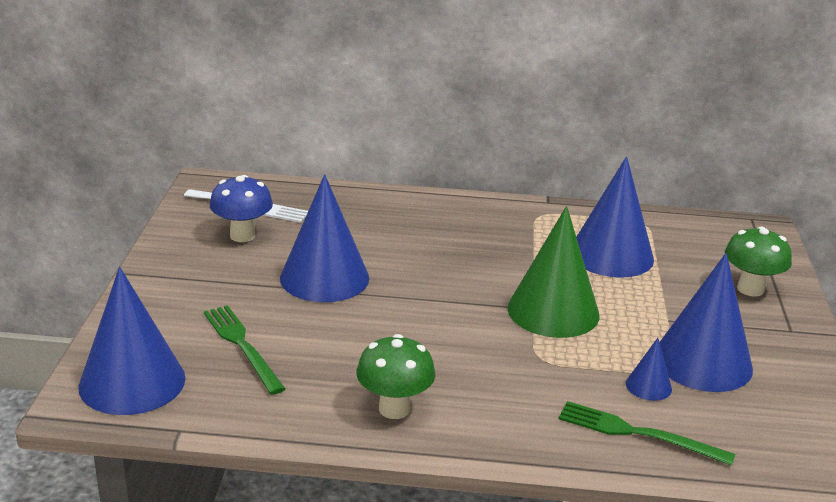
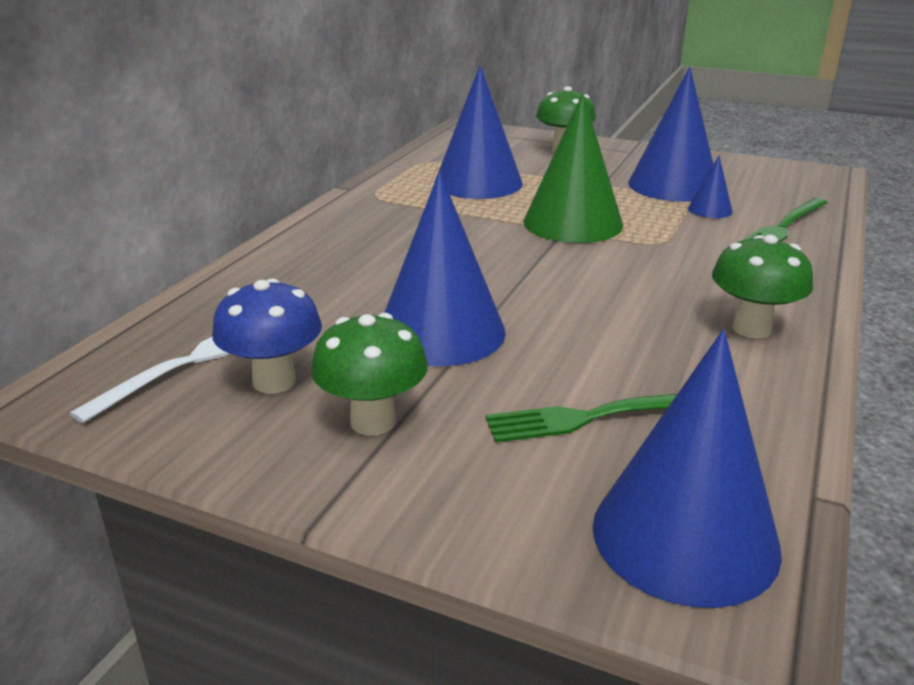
camera: 70 degrees left, 0 degrees up
none -> green mushroom [311,313,428,435]

